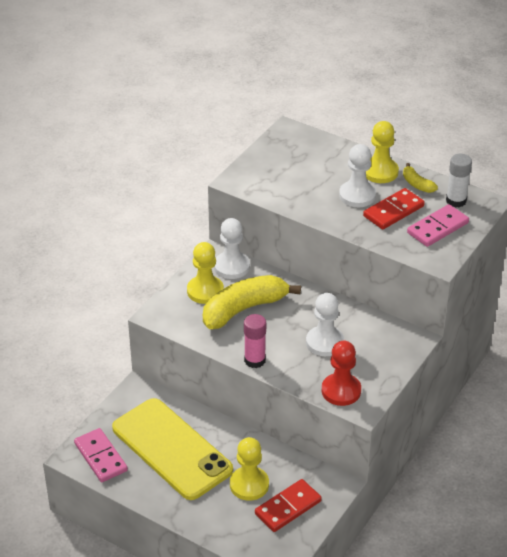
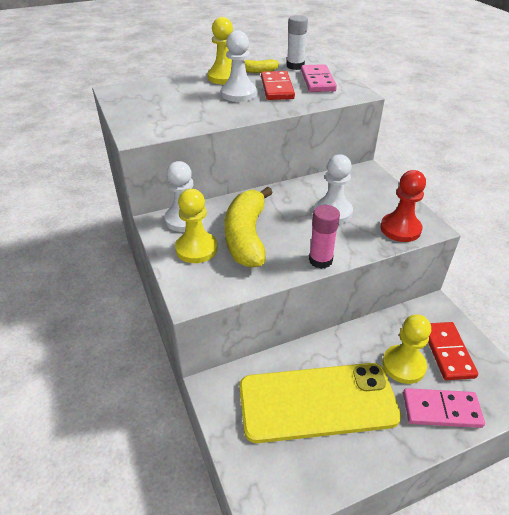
camera: 55 degrees left, 0 degrees up
pink domino [74,428,128,482] -> pink domino moved to [403,388,485,428]

